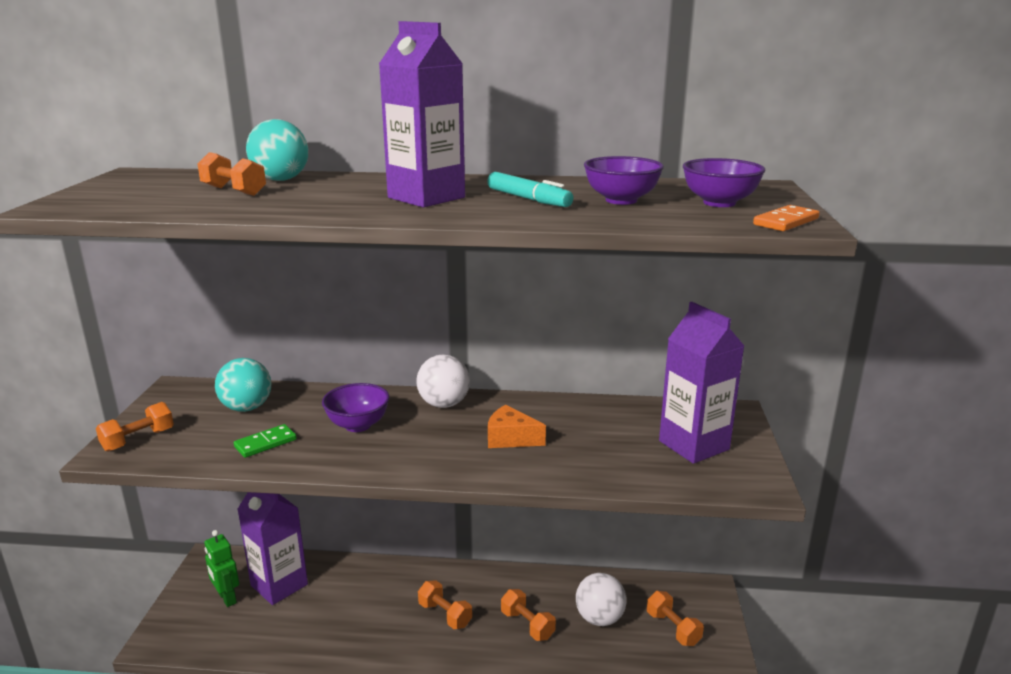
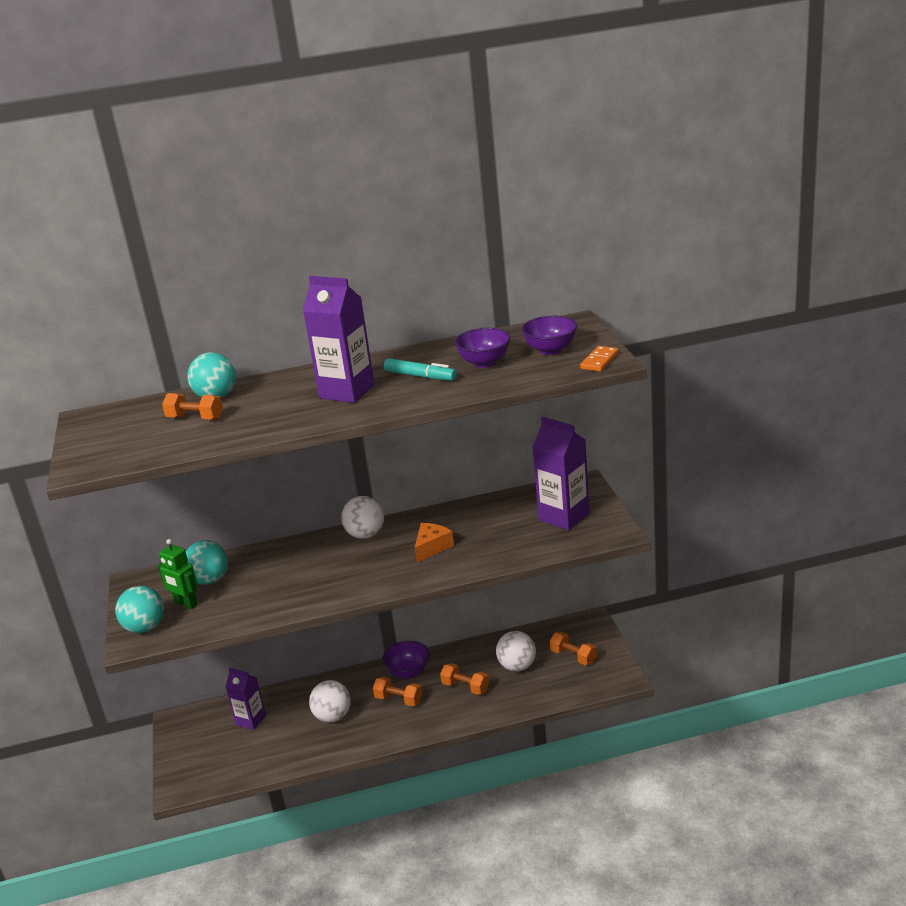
camera: 15 degrees left, 5 degrees up
orange dumbbell [96,402,174,452] -> turquoise ball [115,586,164,633]
green robot [204,530,239,607] -> green robot moved to [158,539,198,609]
green domino [234,424,297,458] -> none
purple carton [237,492,308,605] -> purple carton [226,668,266,730], size x0.63
purple bowl [322,383,389,432] -> purple bowl moved to [382,641,429,679]
orange cheese [488,405,546,448] -> orange cheese turned 120 degrees clockwise [415,523,454,562]
none -> white ball [309,680,351,723]

